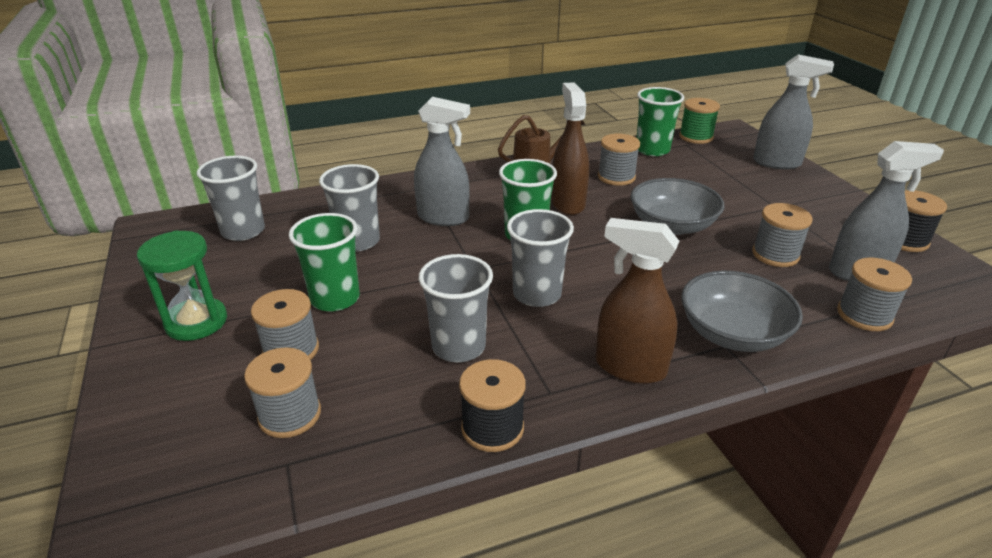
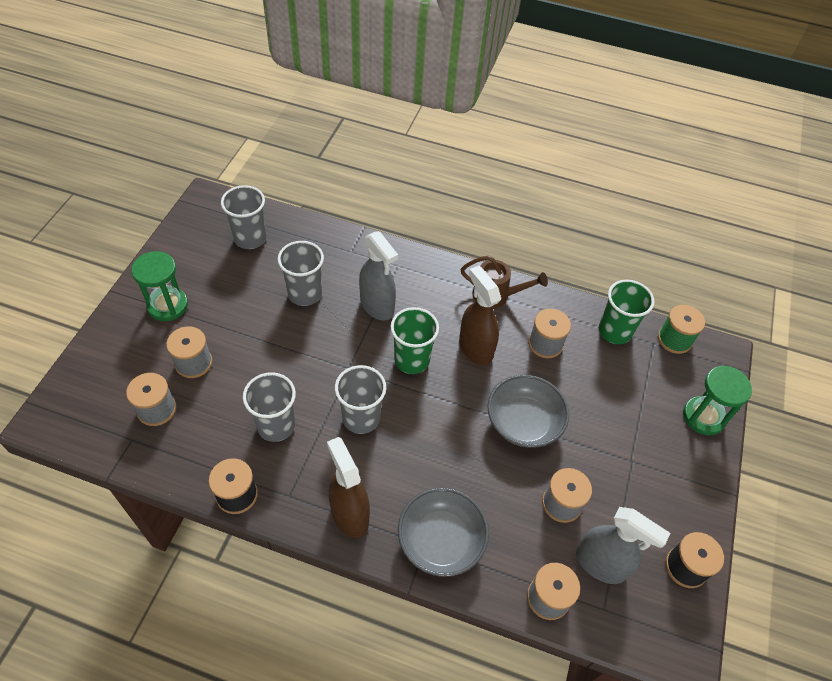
camera: 35 degrees right, 20 degrees up
green cup [289,213,360,311] -> none
brown spray bottle [551,82,589,215] -> brown spray bottle turned 60 degrees counterclockwise [459,266,501,365]
grey spray bottle [753,54,834,170] -> green hourglass [683,366,752,435]

